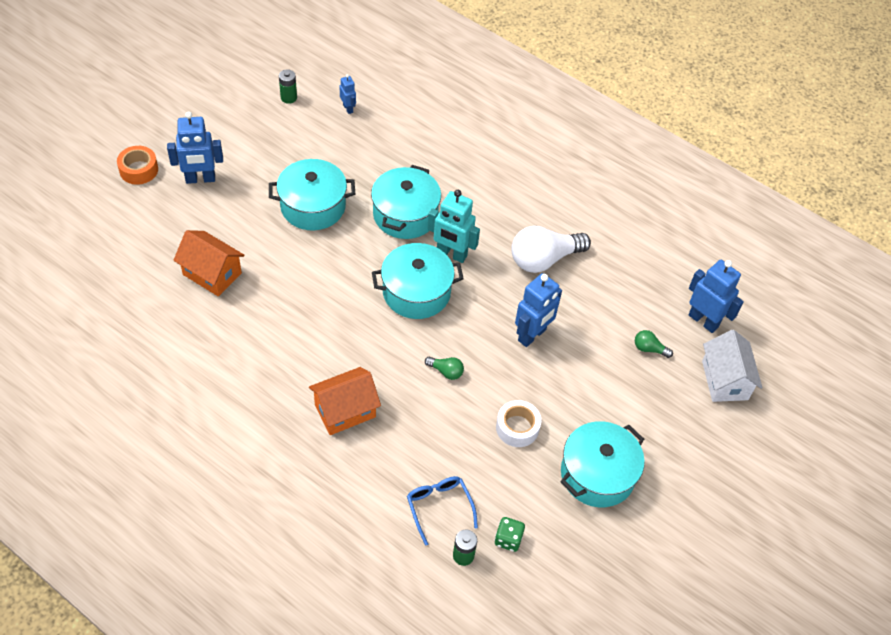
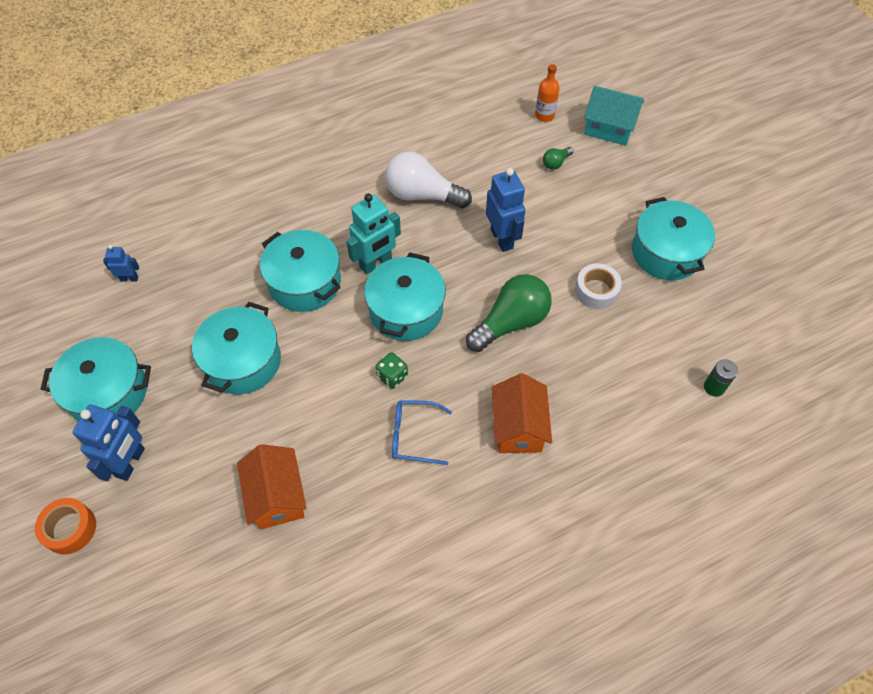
camera: 60 degrees left, 5 degrees up
orange house [173,230,245,297] -> orange house turned 75 degrees counterclockwise [237,444,307,530]
green battery [279,69,297,104] -> none
blue glasses [407,476,478,546] -> blue glasses moved to [392,400,452,465]
green light bulb [425,357,464,380] -> green light bulb [466,274,552,352], size x2.22
green dice [494,517,525,552] -> green dice moved to [376,352,408,389]
white light bulb [511,226,591,273] -> white light bulb turned 105 degrees clockwise [385,151,472,208]
blue robot [688,260,744,333] -> orange bottle [535,64,560,122]
white house [702,330,762,402] -> turquoise house [584,86,644,146]
none -> turquoise pot [41,337,151,421]

